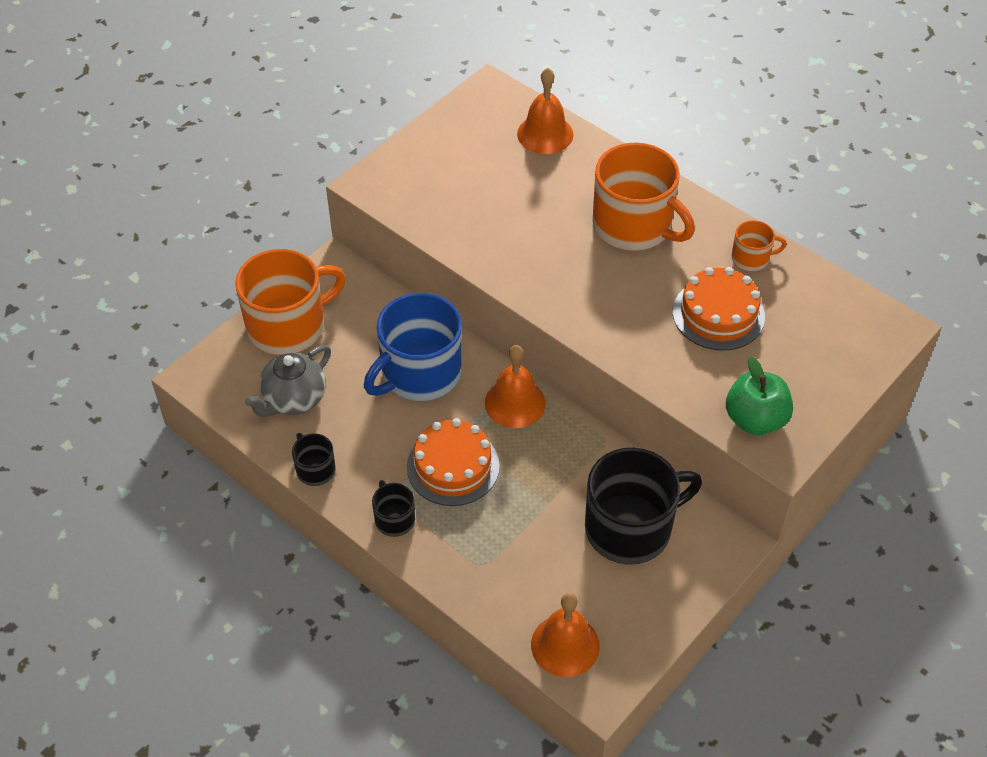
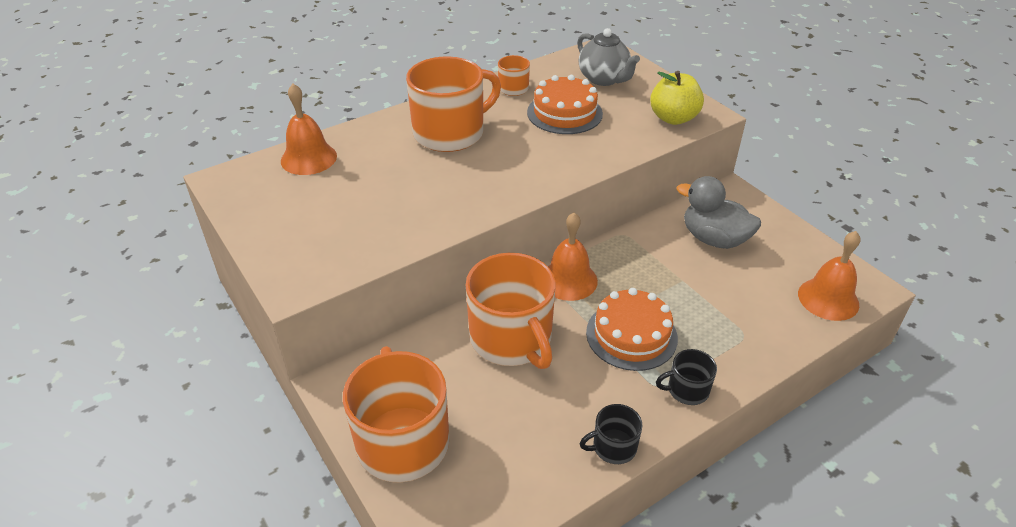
camera: 75 degrees left, 10 degrees down
grey teapot [245,345,331,417] -> grey teapot moved to [577,28,640,86]
blue mug [364,293,462,401] -> orange mug [466,253,556,369]
black mug [585,448,702,565] -> grey duck [677,176,761,249]
green apple [726,356,793,435] -> yellow apple [650,71,704,125]

